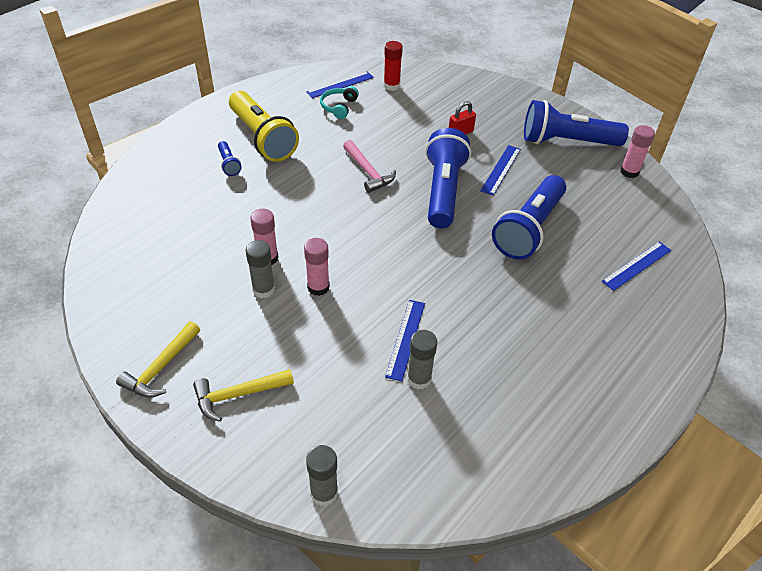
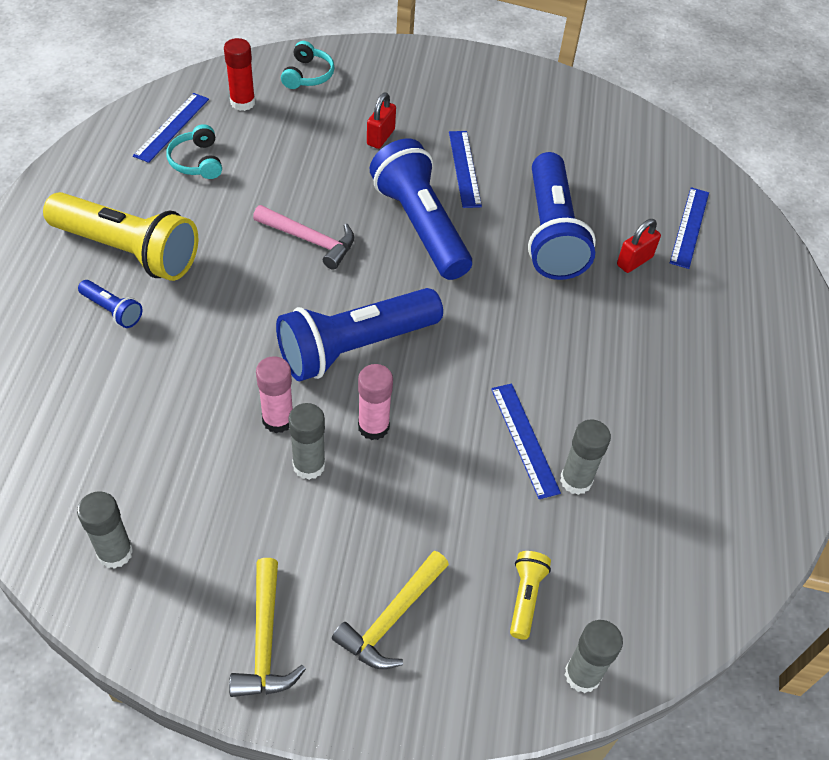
camera: 35 degrees left, 5 degrees up
blue flashlight [524,100,629,146] -> blue flashlight moved to [276,288,443,381]
pink glue stick [620,125,655,178] -> none
none -> grey glue stick [77,491,133,569]
none -> turquoise headphones [281,41,335,89]
none -> yellow flashlight [510,551,551,640]
none -> red padlock [617,219,661,273]

